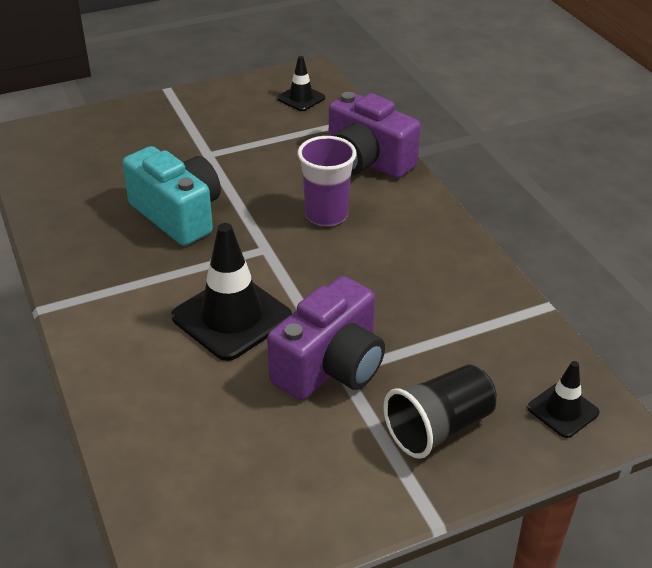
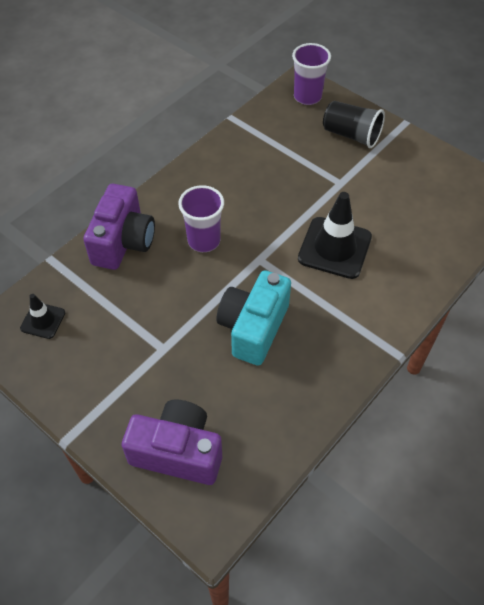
camera: 115 degrees left, 15 degrees up
purple camera [267,276,385,400] -> purple camera moved to [122,399,222,485]
black traffic cone [527,361,599,438] -> purple cup [292,43,331,105]

